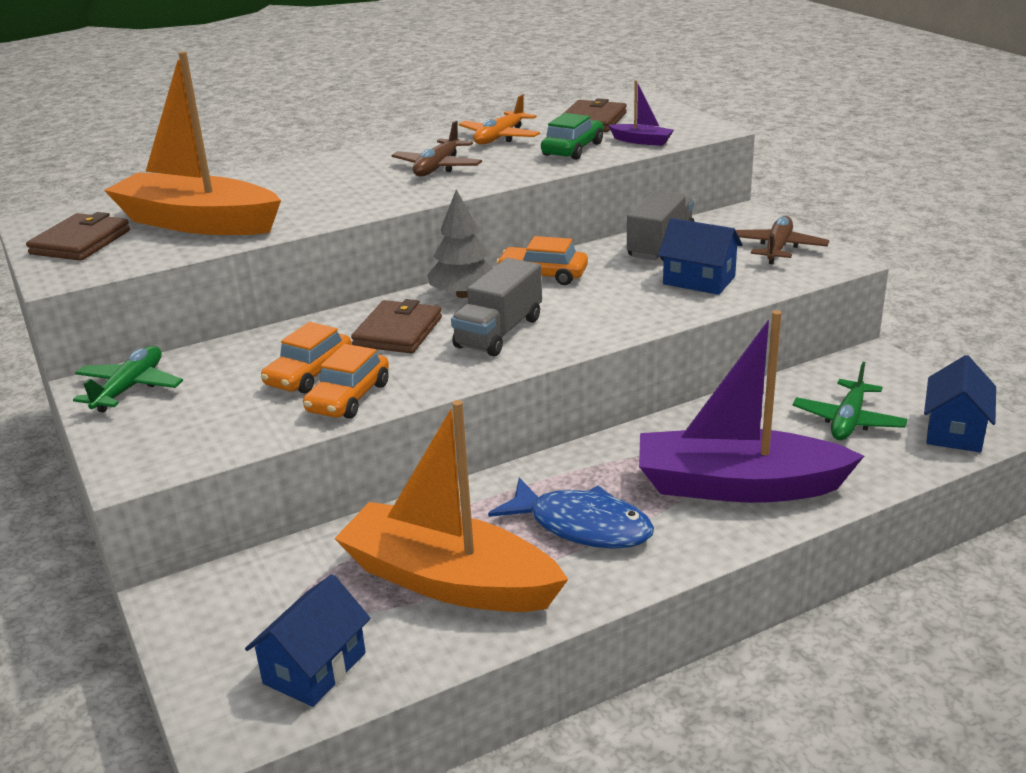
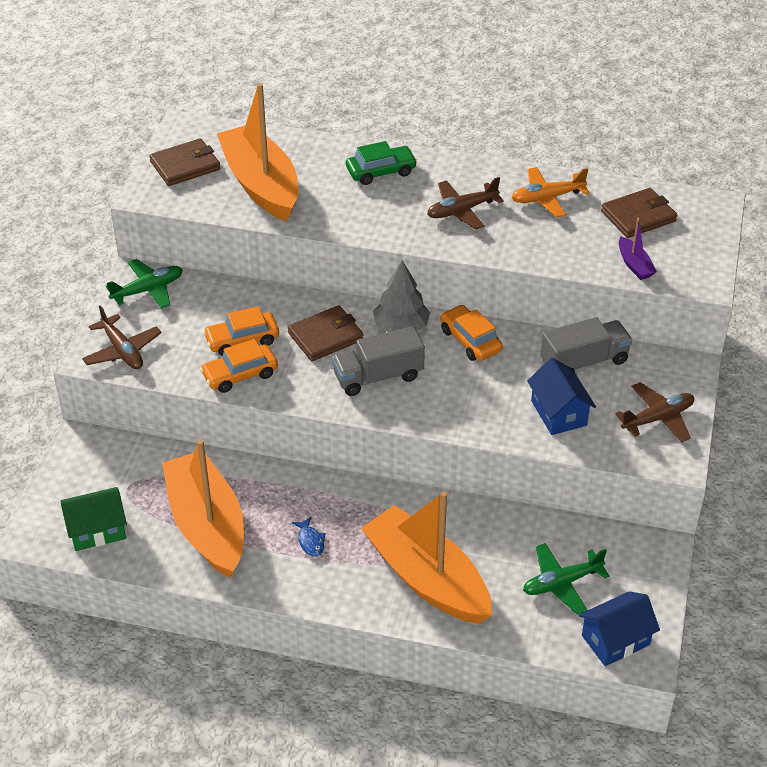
camera: 40 degrees right, 15 degrees up
blue house [245,574,371,707] -> green house [61,487,127,551]
blue fish [488,478,654,549] -> blue fish [292,517,326,557], size x0.44
green car [541,113,603,160] -> green car moved to [346,141,417,185]
purple boat [639,310,864,503] -> orange boat [361,491,492,624]
none -> brown plane [82,305,162,369]

